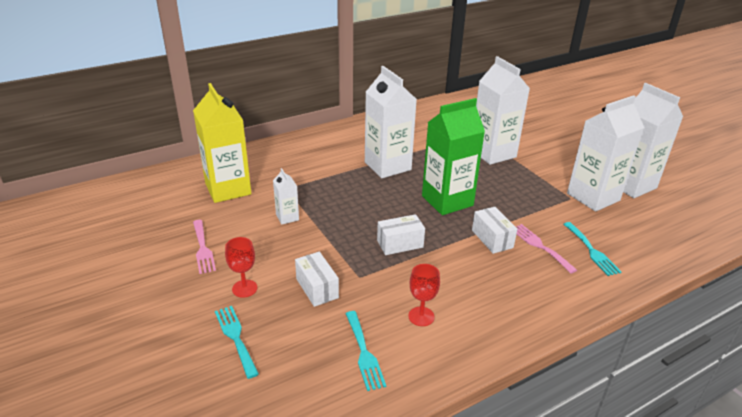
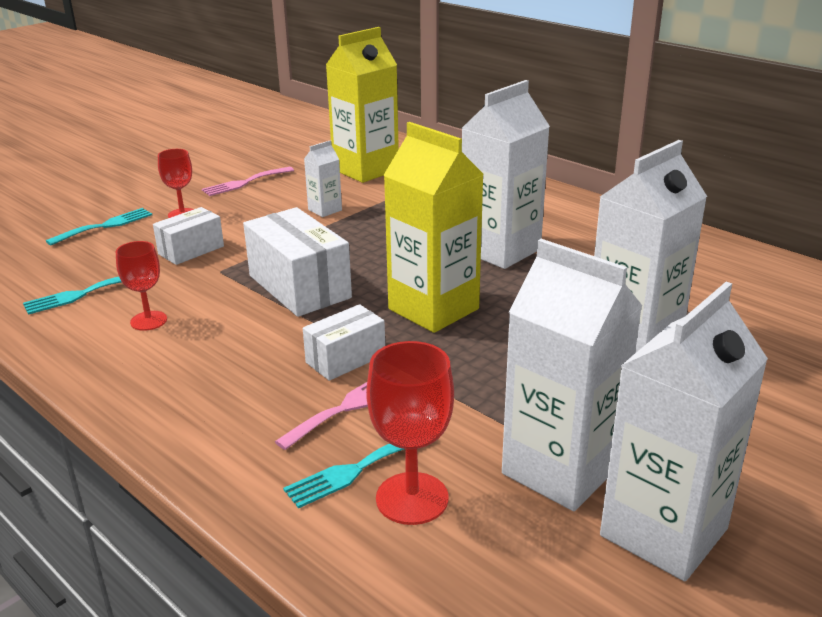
camera: 75 degrees right, 5 degrees down
white box [377,214,425,255] -> white box [243,207,352,317], size x1.68
green carton [422,98,485,215] -> yellow carton [384,122,484,333]
none -> red goblet [366,341,454,525]

